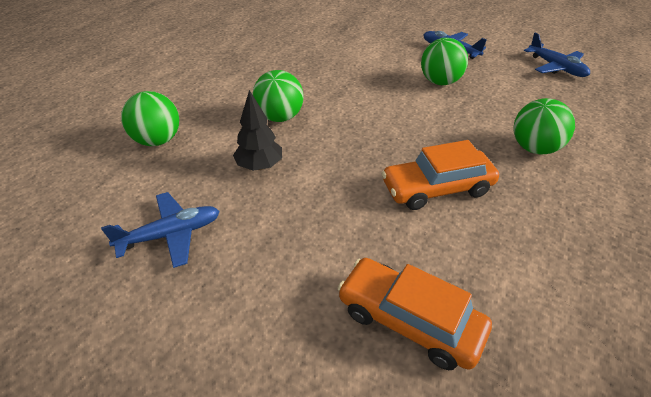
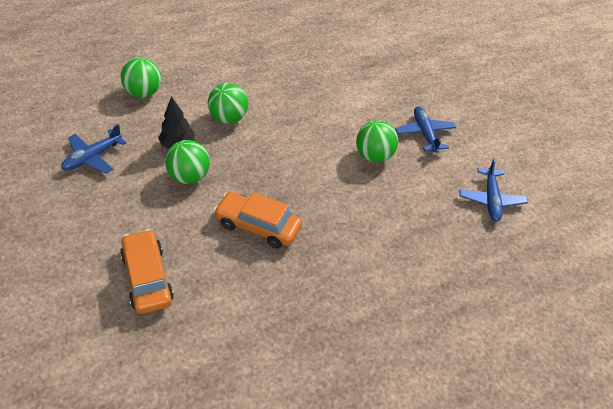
camera: 35 degrees right, 5 degrees up
blue plane [101,192,220,268] -> blue plane turned 120 degrees clockwise [61,124,127,174]
green ball [513,98,575,154] -> green ball moved to [165,140,210,184]

